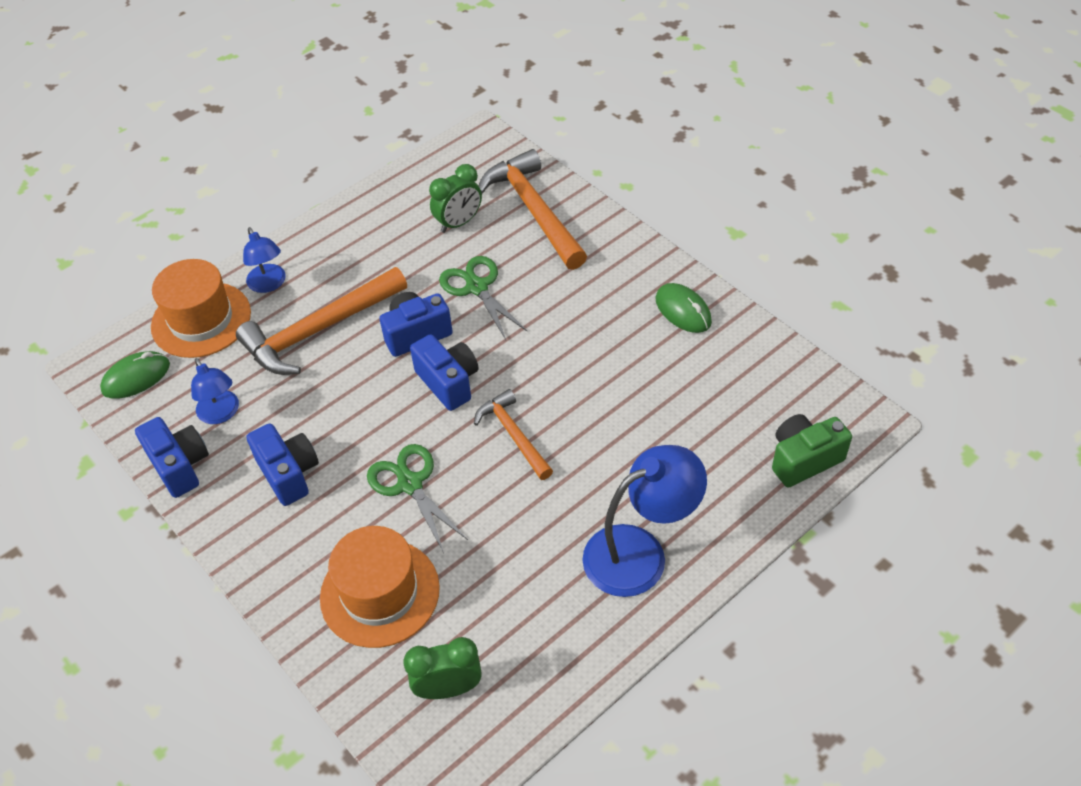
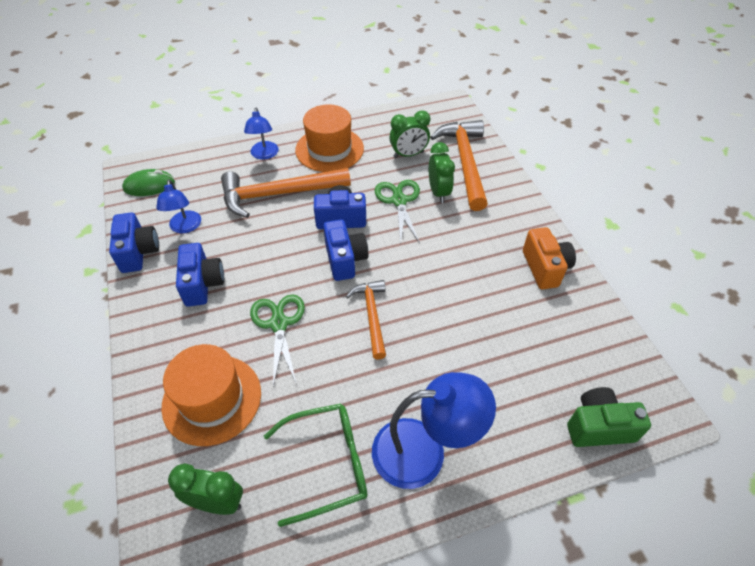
camera: 20 degrees right, 0 degrees up
orange hat [151,259,251,358] -> orange hat moved to [295,104,364,172]
green mouse [656,283,712,333] -> orange camera [523,227,576,289]
none -> green glasses [264,403,367,527]
none -> green clock [429,142,455,203]

